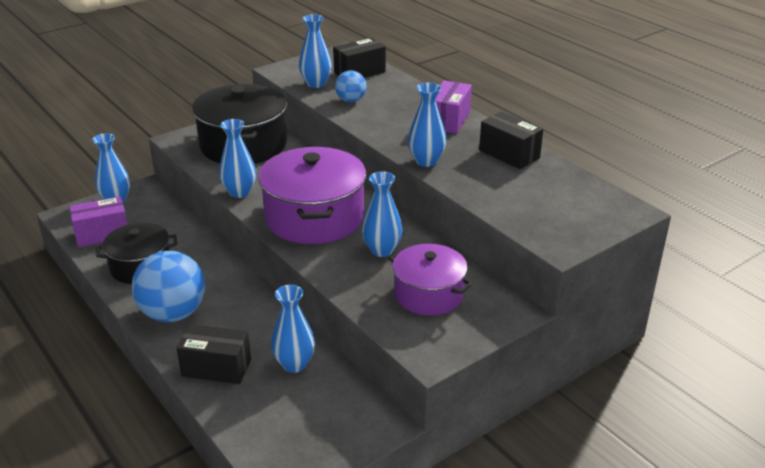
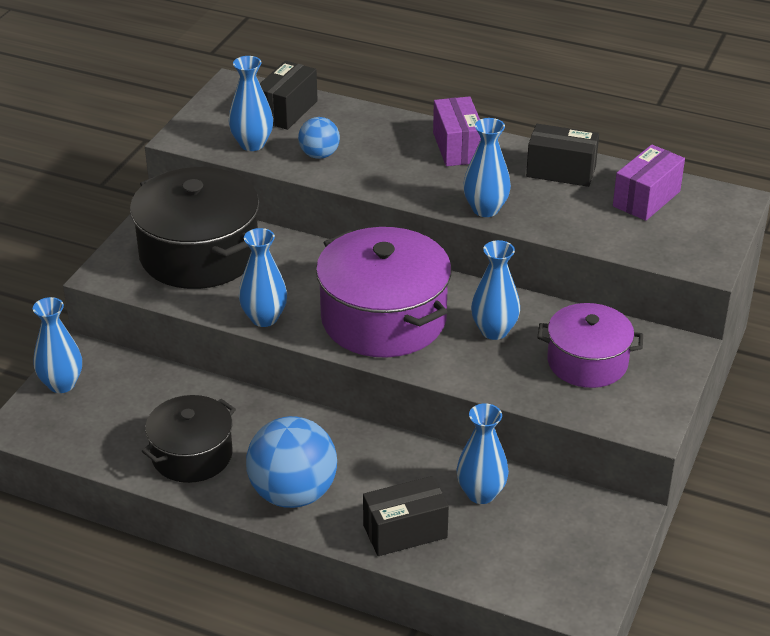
camera: 30 degrees left, 5 degrees up
purple box [69,196,127,247] -> purple box moved to [613,145,685,221]

